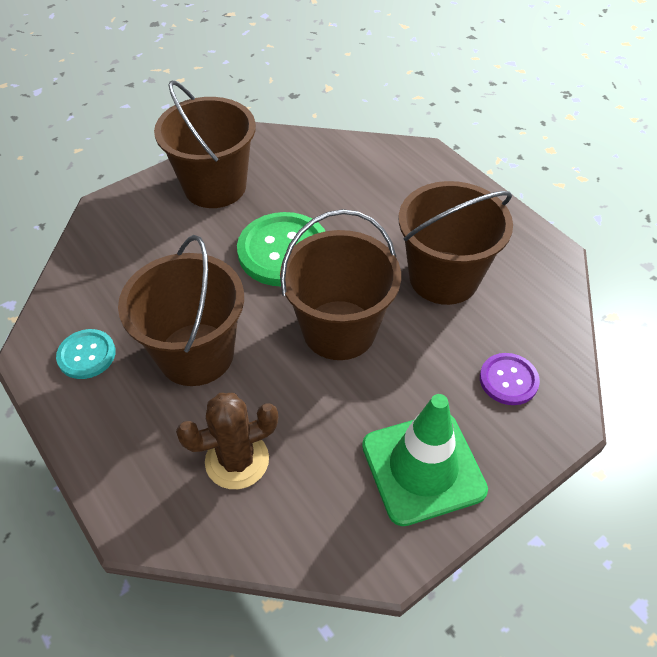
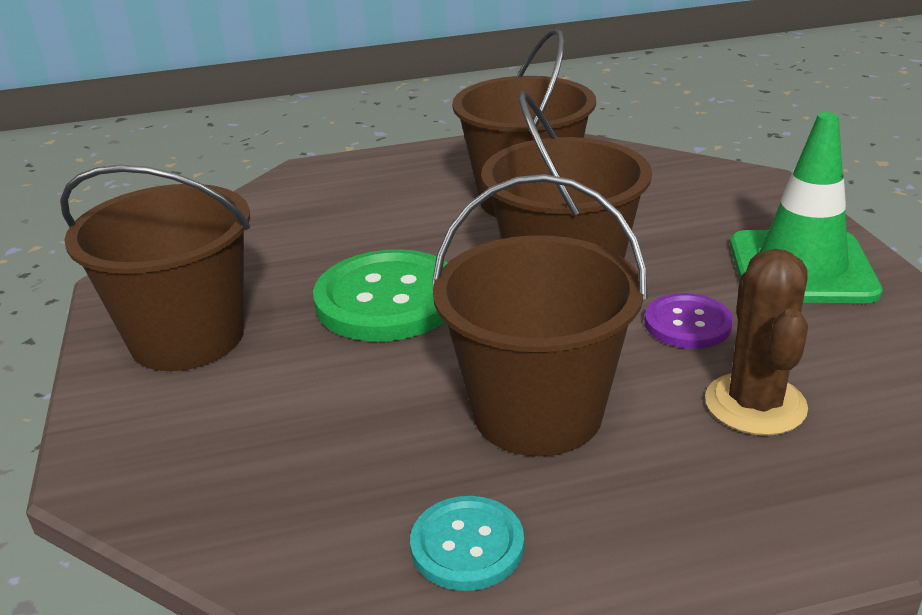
camera: 65 degrees left, 20 degrees down
purple button [480,353,540,405] -> purple button moved to [644,293,733,349]

